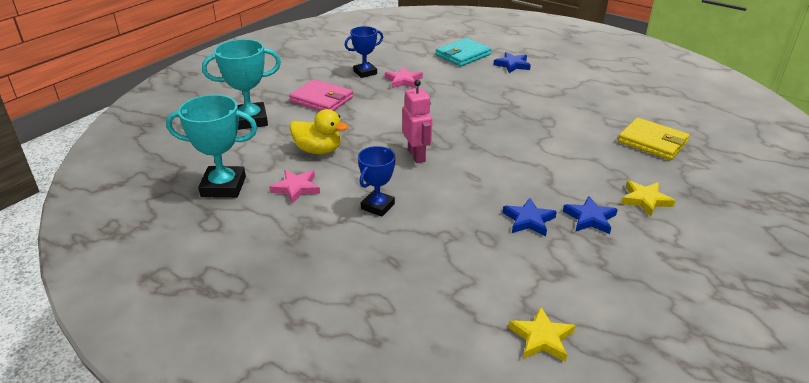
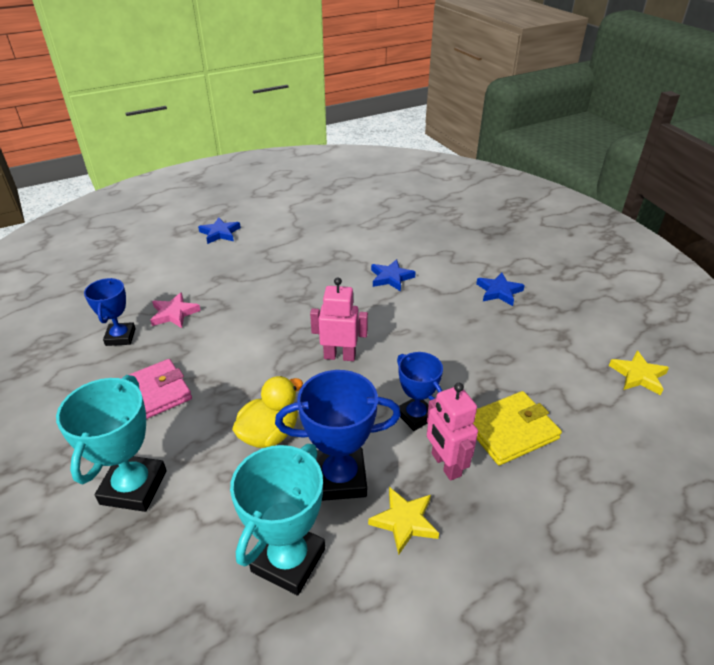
camera: 65 degrees left, 5 degrees up
pink star [269,170,320,204] -> blue trophy [275,370,401,501]
turquoise wallet [436,38,491,66] -> none
blue star [503,198,557,236] -> blue star moved to [371,259,416,291]
yellow wallet [618,117,690,160] -> yellow wallet moved to [473,391,562,465]
yellow star [621,181,676,216] -> yellow star moved to [368,487,439,555]
none -> pink robot [427,383,478,481]

